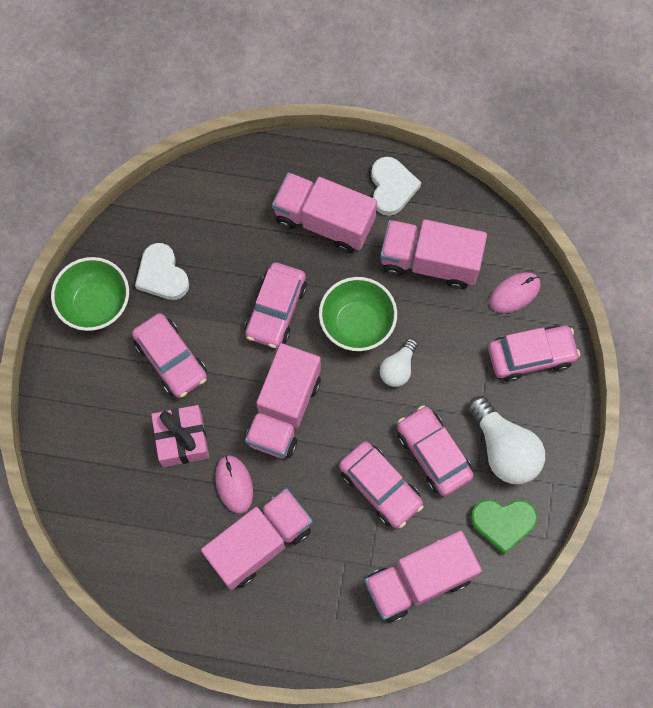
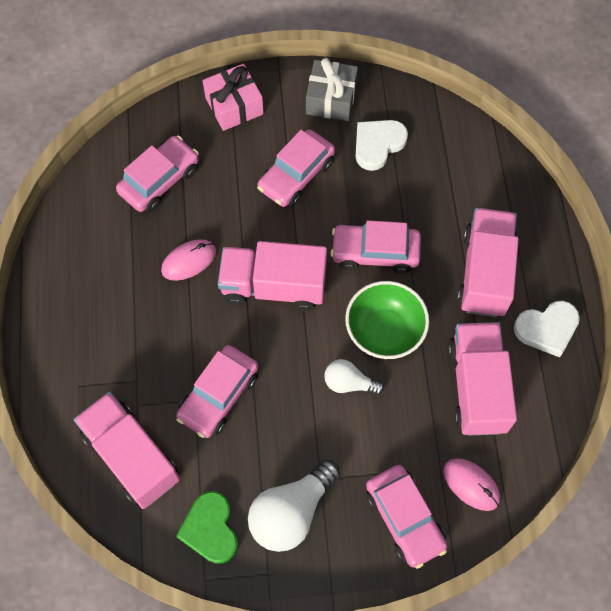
camera: 75 degrees right, 5 degrees down
green bowl [51,257,129,331] -> grey gift [306,58,358,121]
pink gift [151,405,209,467] -> pink gift moved to [203,64,264,131]
pink truck [201,488,313,590] -> none
pink car [397,405,474,496] -> pink car moved to [116,136,199,212]

